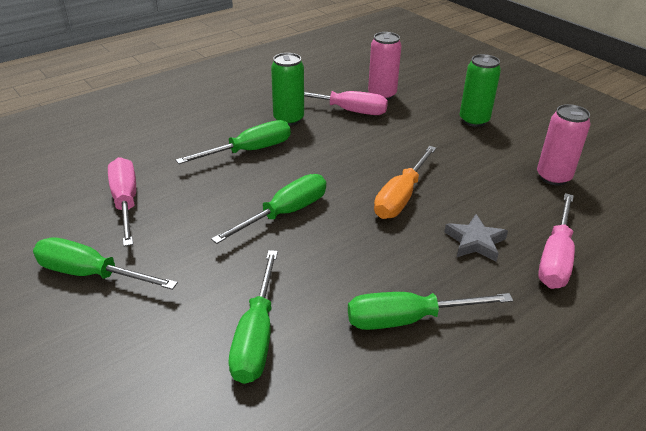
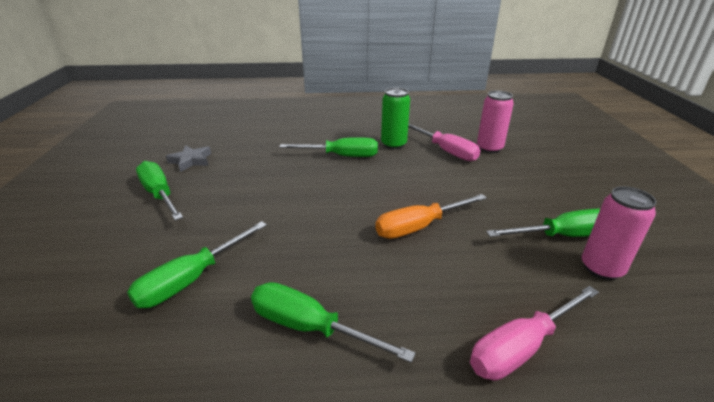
camera: 35 degrees right, 5 degrees down
pink screwdriver [108,157,136,247] -> none
green screwdriver [211,174,326,244] -> green screwdriver moved to [486,209,600,237]
grey star [444,214,508,262] -> grey star moved to [166,145,211,172]
green can [460,54,501,127] -> none

